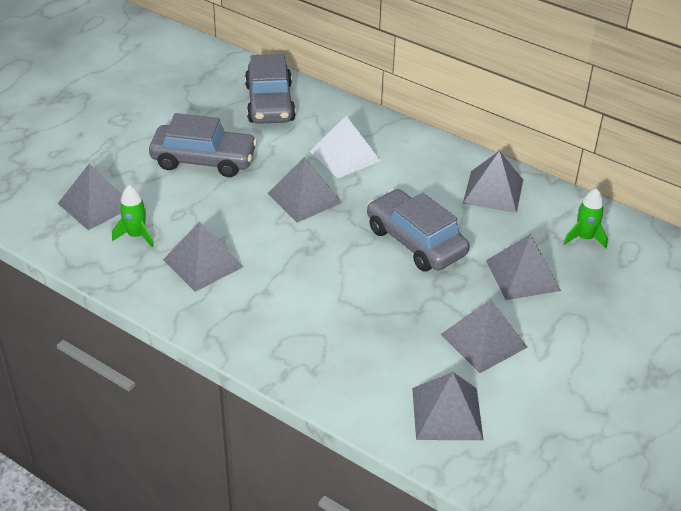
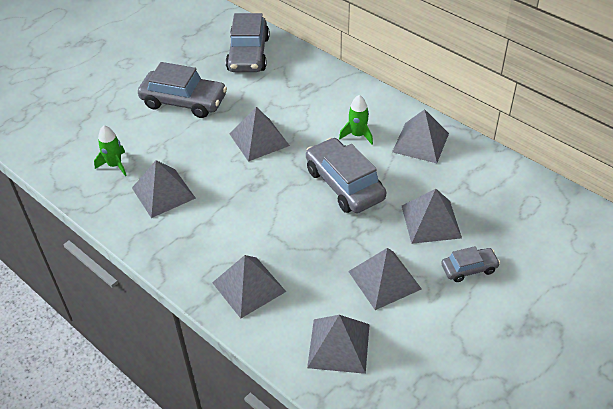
camera: 10 degrees right, 5 degrees up
grey pyramid [58,164,122,230] -> grey pyramid moved to [212,255,286,318]
white pyramid [310,116,381,178] -> none
green rocket [564,188,608,249] -> green rocket moved to [339,95,373,145]
none -> grey car [441,246,500,282]

